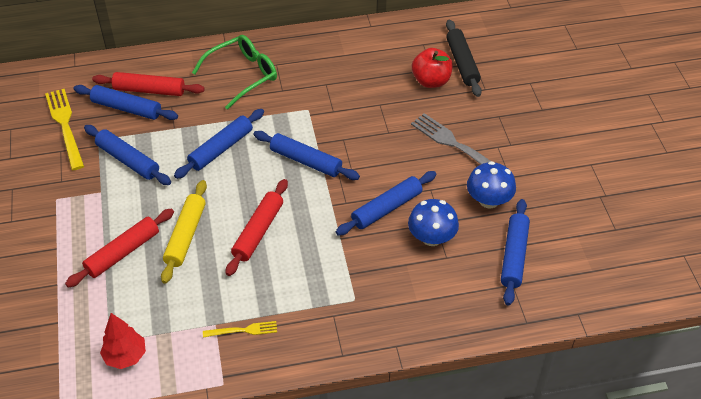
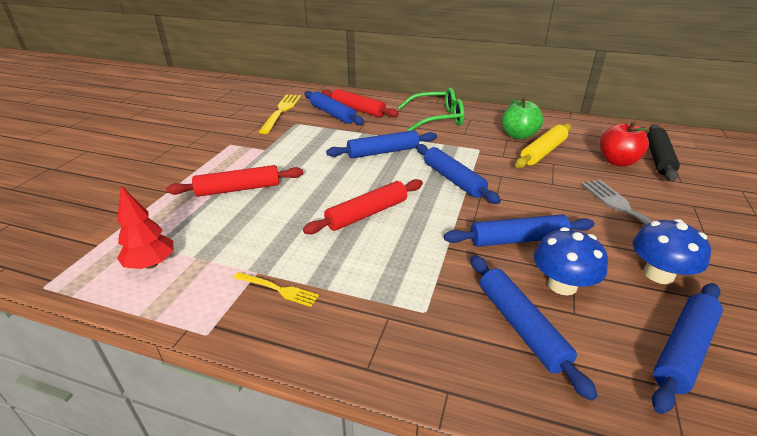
camera: 30 degrees right, 15 degrees down
blue rolling pin [84,125,171,185] -> blue rolling pin moved to [470,255,598,401]
yellow rolling pin [161,180,207,284] -> yellow rolling pin moved to [515,123,571,168]
none -> green apple [502,97,543,140]

